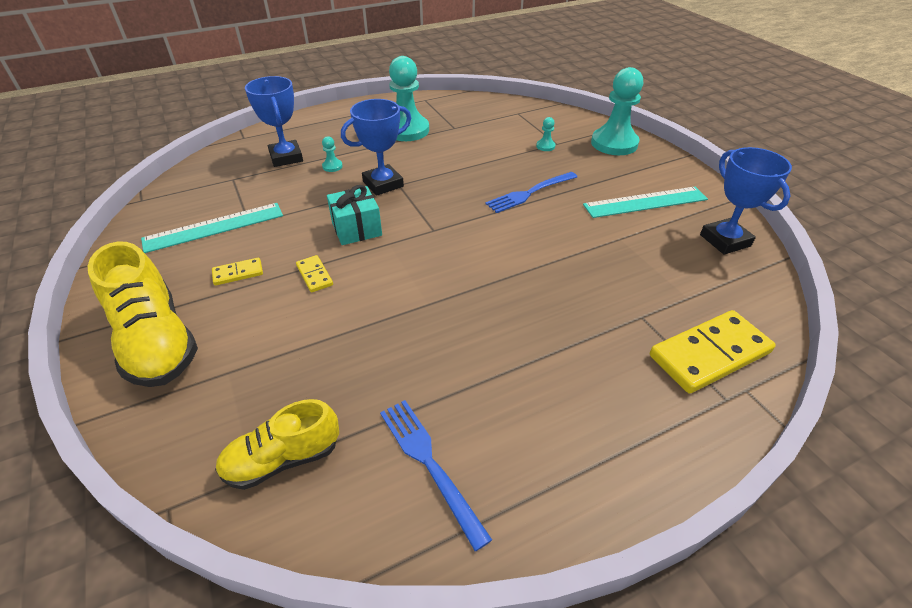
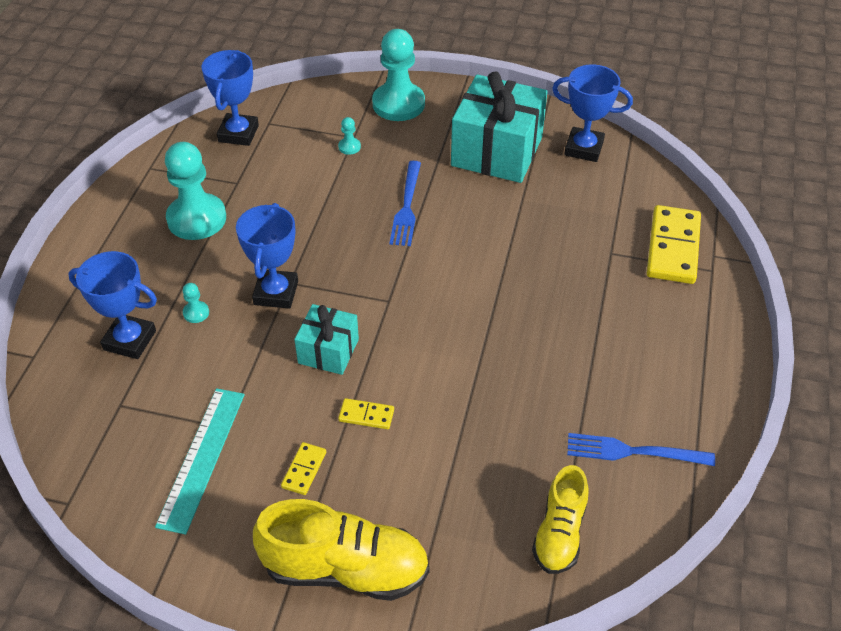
camera: 50 degrees left, 5 degrees up
turquoise ruler [583,187,708,218] -> turquoise gift [451,71,548,183]
none -> blue trophy [202,50,259,146]

